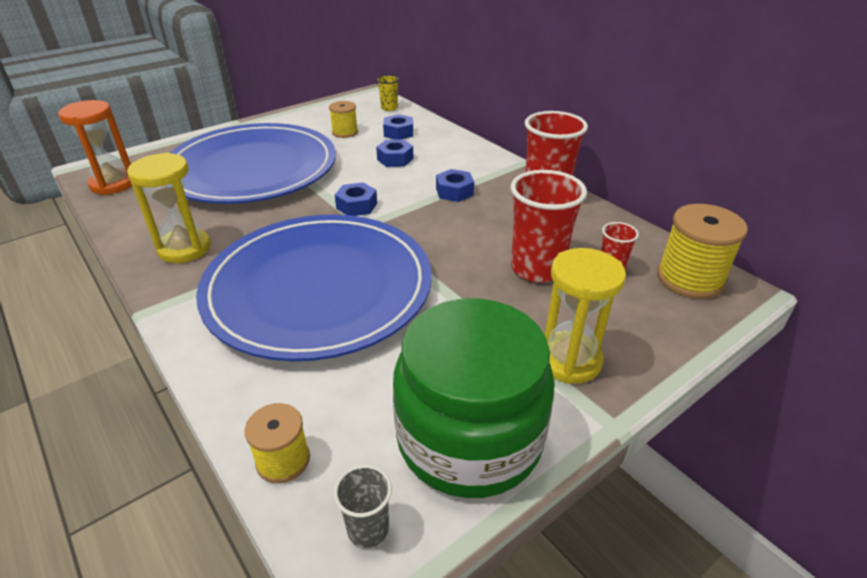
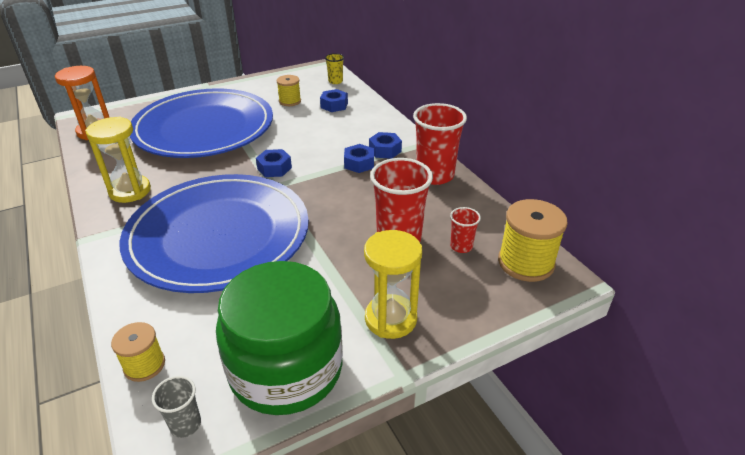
camera: 10 degrees right, 0 degrees up
blue nut [376,139,413,167] -> blue nut moved to [369,132,402,159]

